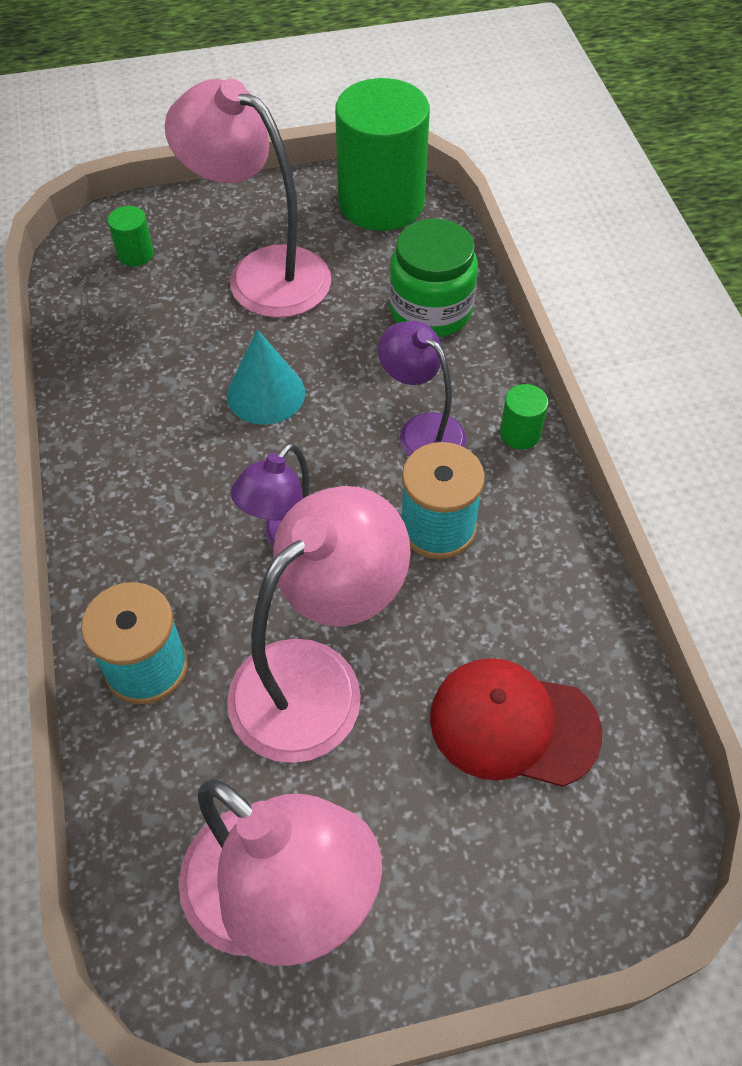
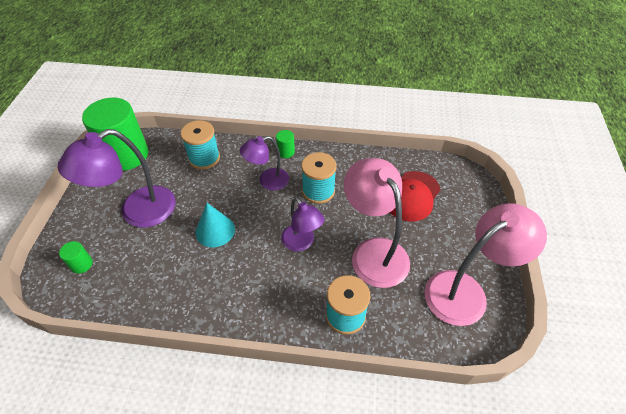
camera: 70 degrees left, 5 degrees down
pink lamp [164,79,331,318] -> purple lamp [58,129,176,228]
green jar [389,218,478,337] -> turquoise spool [181,120,220,170]

